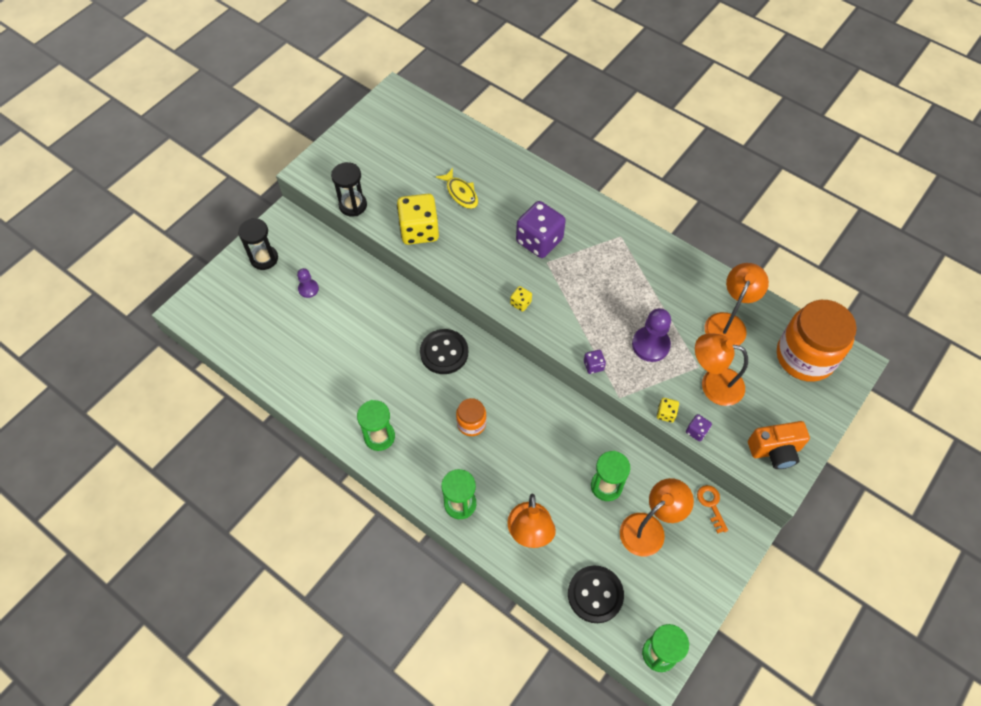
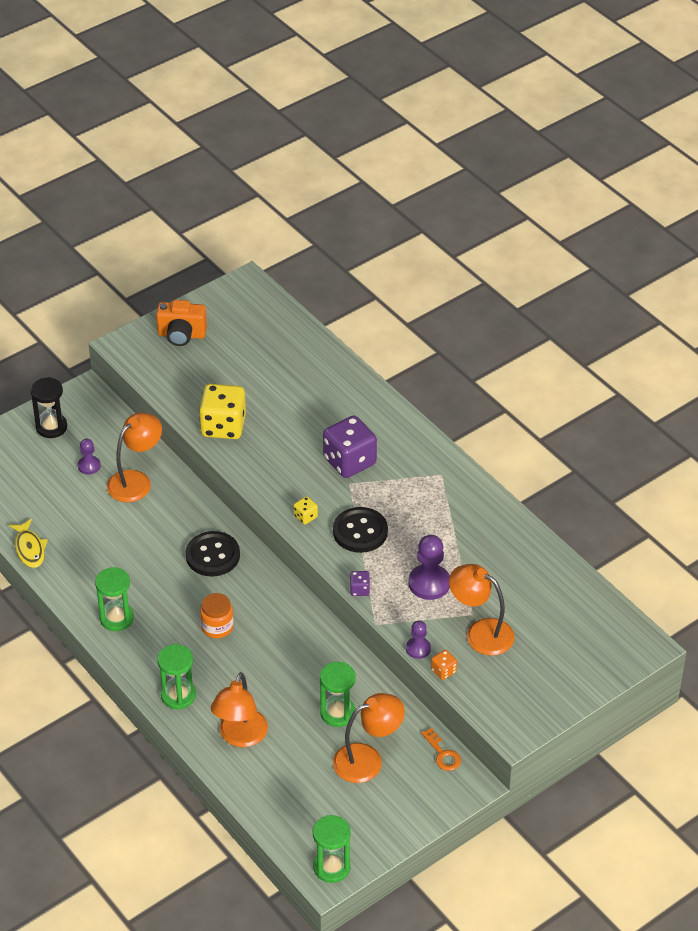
camera: 15 degrees right, 15 degrees down
black hourglass [331,162,367,216] -> none
yellow fish [436,168,478,209] -> yellow fish moved to [9,519,48,568]
black button [568,565,624,623] -> black button moved to [333,507,388,553]
yellow dice [657,398,679,423] -> purple pawn [406,621,431,659]
purple dice [686,414,712,441] -> orange dice [431,650,457,680]
orange key [697,485,728,533] -> orange key turned 150 degrees clockwise [421,728,461,771]
orange lamp [705,263,769,345] -> orange lamp moved to [107,413,162,502]
orange camera [748,421,810,469] -> orange camera moved to [156,300,207,346]
orange jar [777,300,857,382] -> none

